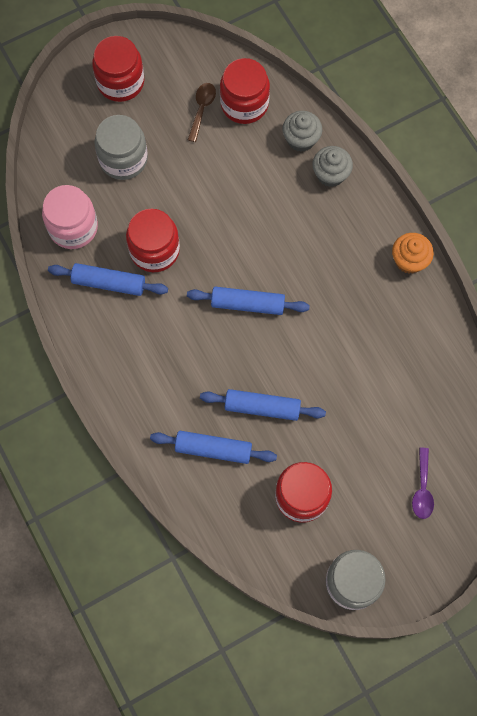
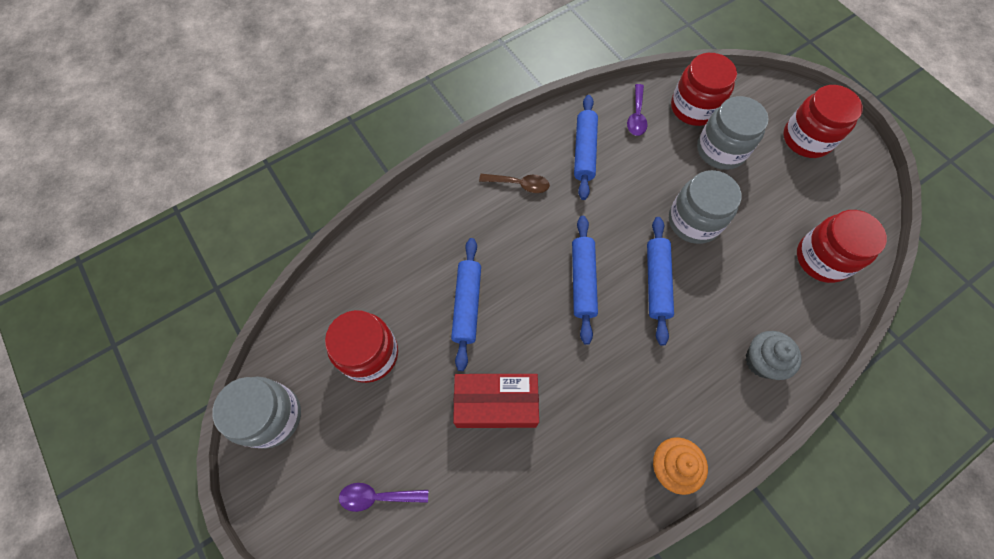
camera: 85 degrees right, 5 degrees down
pink jar [42,185,98,249] -> purple spoon [627,84,647,136]
red jar [126,209,180,272] -> red jar moved to [671,53,737,126]
blue rolling pin [150,431,277,464] -> blue rolling pin moved to [647,217,674,346]
brown spoon [188,83,216,142] -> brown spoon moved to [479,174,550,193]
grey cupcake [282,111,322,152] -> none
none -> red box [453,374,539,428]
none -> grey jar [669,170,741,244]

